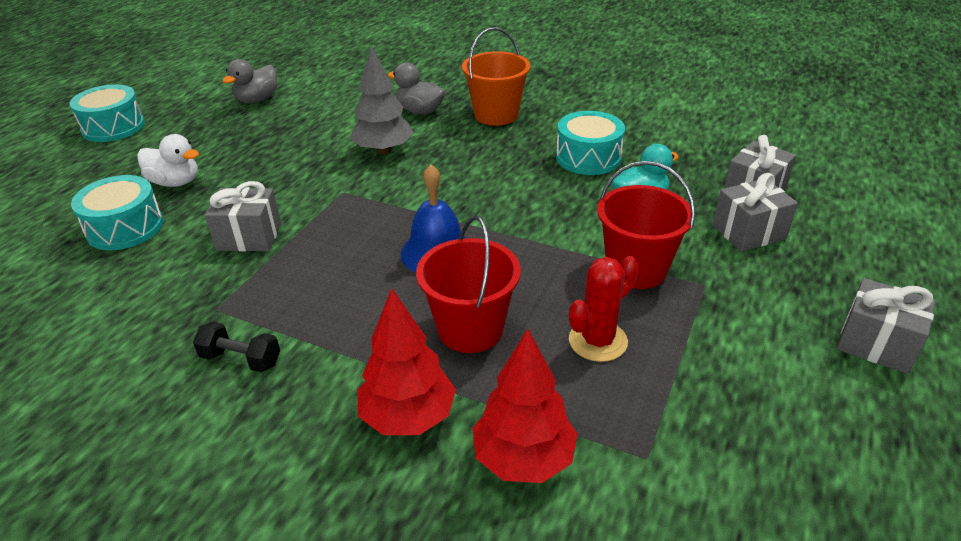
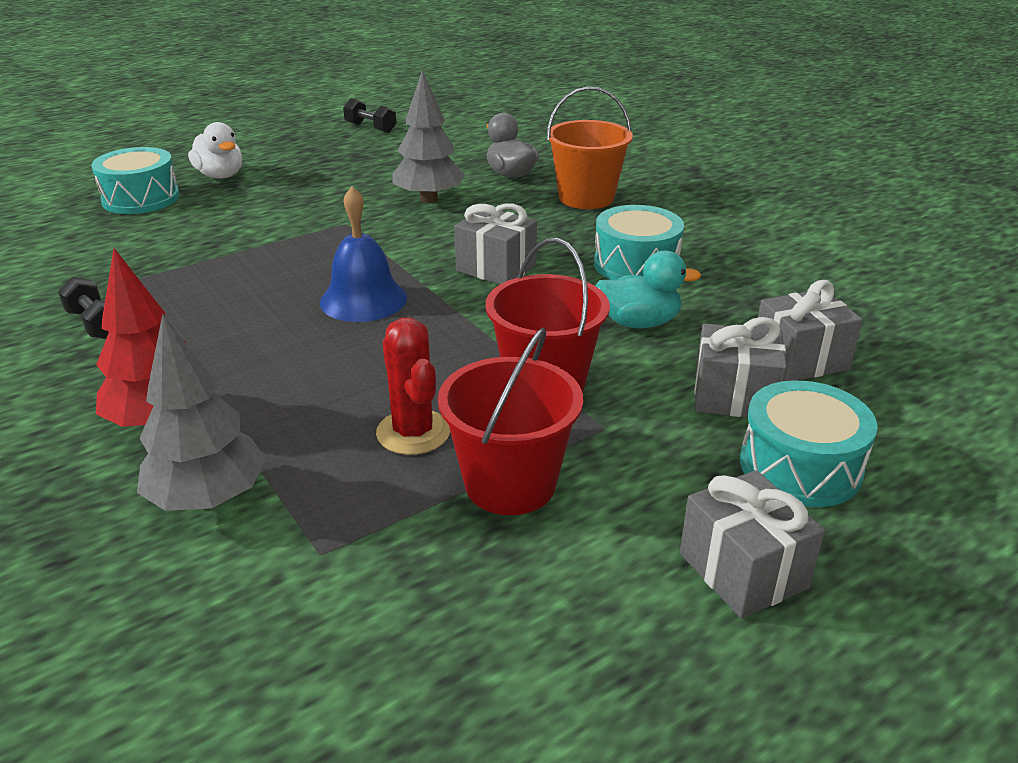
camera: 30 degrees right, 5 degrees down
turquoise drum [69,84,145,142] -> turquoise drum moved to [740,380,878,507]
grey gift [205,181,281,251] -> grey gift moved to [454,203,537,285]
grey duck [222,59,277,103] -> black dumbbell [343,98,396,133]
red bucket [416,215,521,353] -> red bucket moved to [438,327,583,515]
red tree [472,329,578,483] -> grey tree [137,314,266,511]
red cactus [569,256,639,362] -> red cactus turned 75 degrees clockwise [376,317,450,455]

